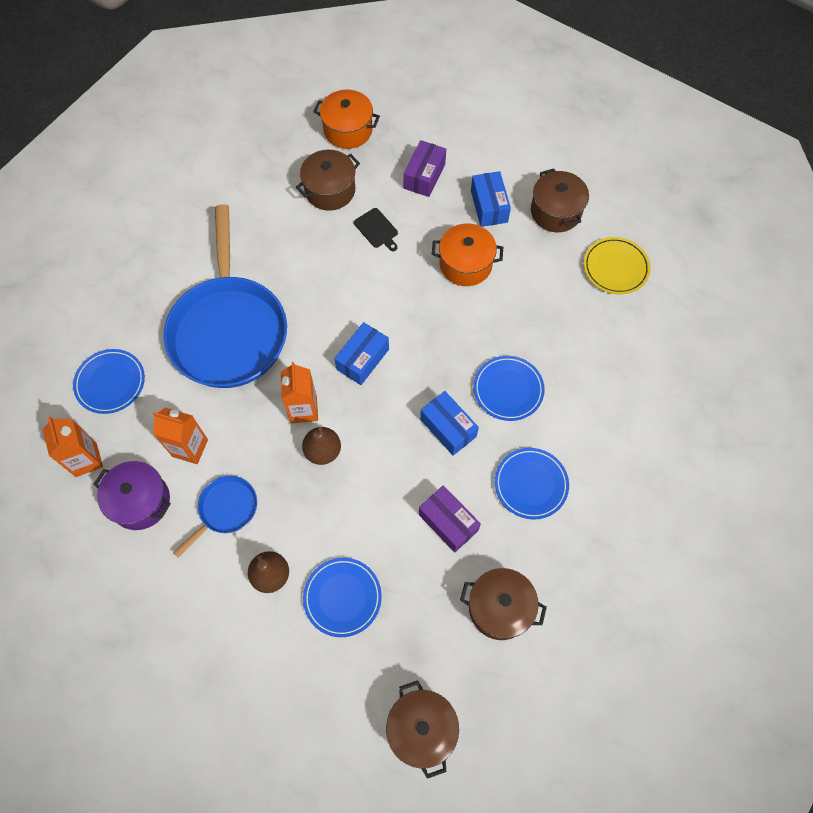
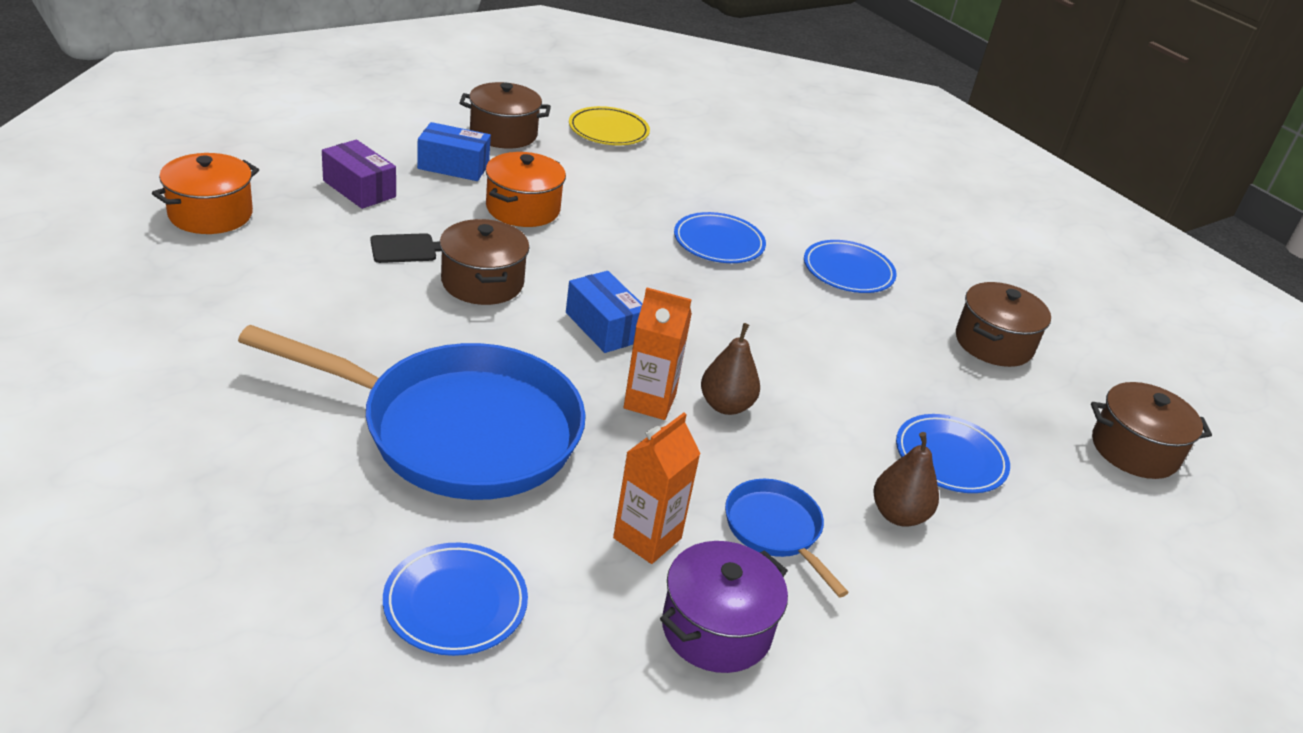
camera: 75 degrees left, 30 degrees down
orange carton [43,417,103,477] -> none
brown pot [296,150,360,211] -> brown pot moved to [440,219,530,305]
purple box [419,485,481,553] -> none
blue box [420,391,479,455] -> none

